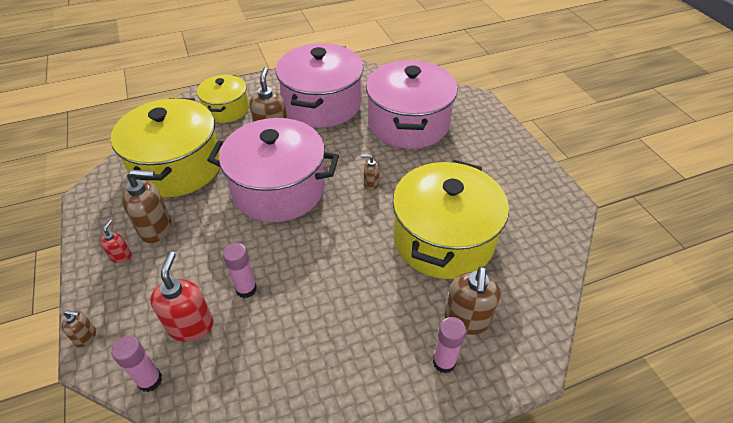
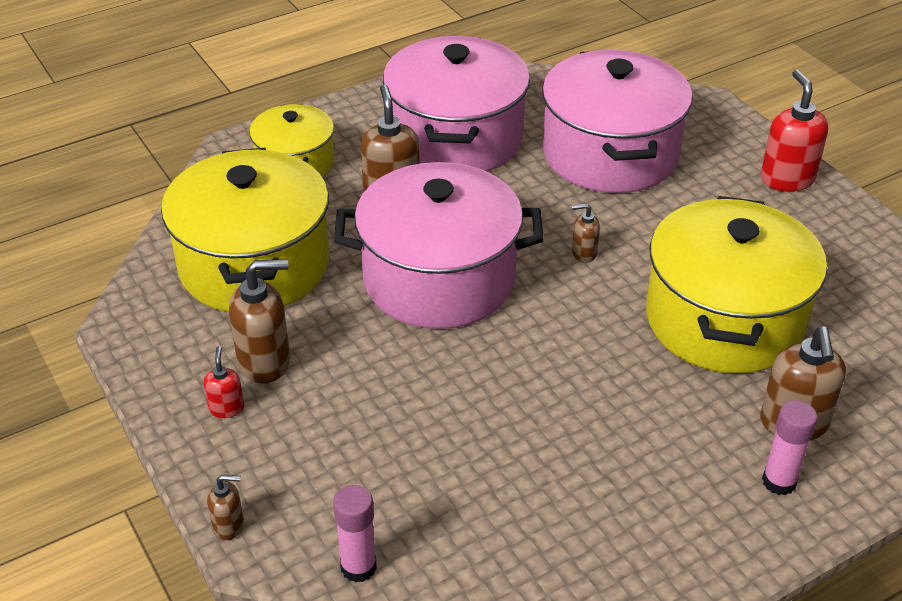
camera: 10 degrees left, 5 degrees down
red soap dispenser [150,252,213,342] -> red soap dispenser moved to [761,70,828,192]
pink glue stick [223,243,257,298] -> none

